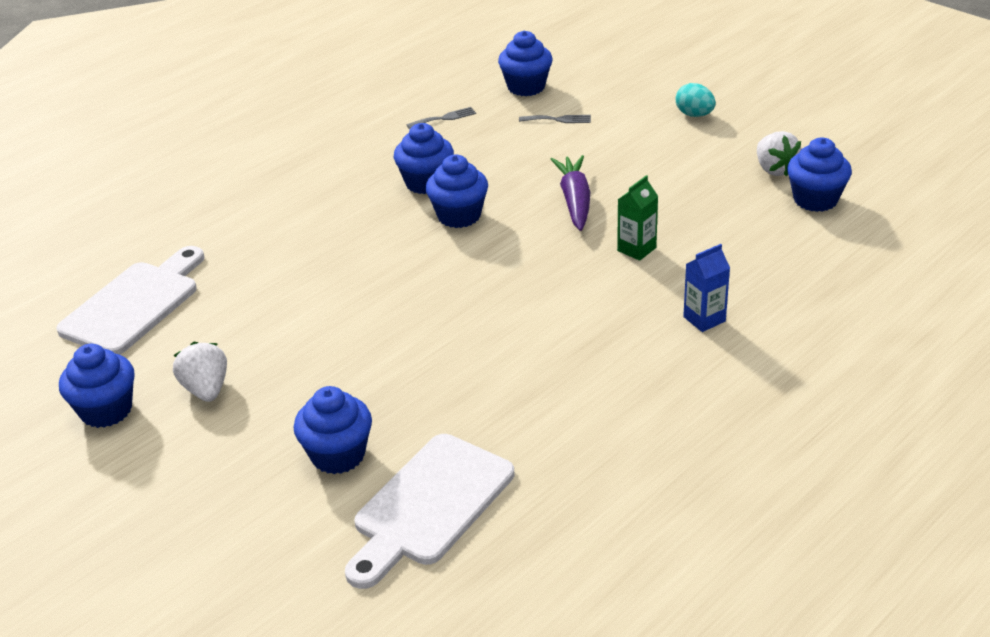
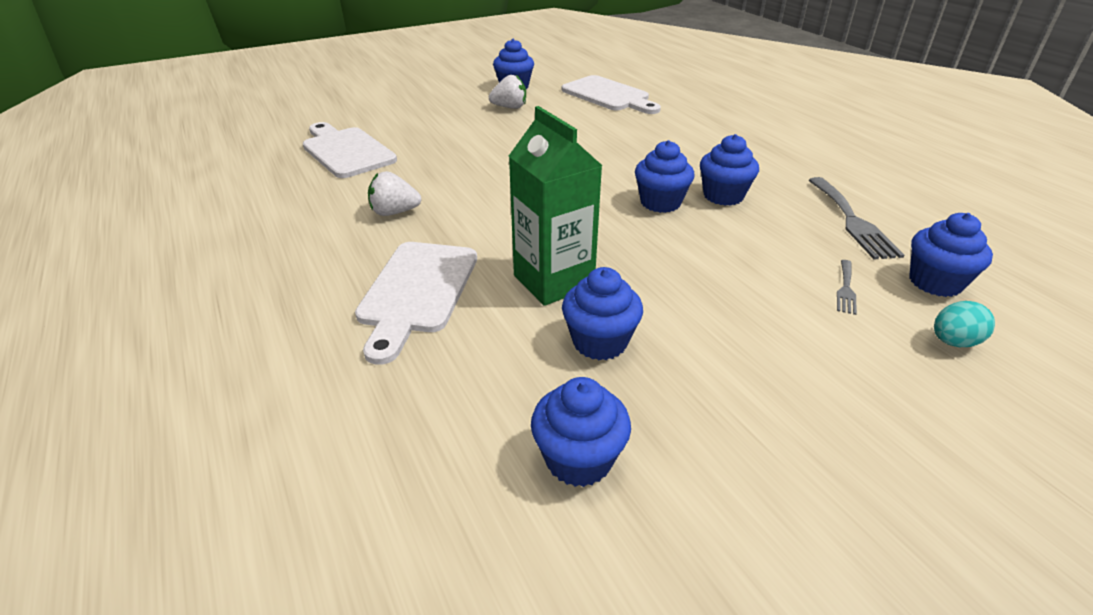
camera: 105 degrees right, 0 degrees up
blue cupcake [294,386,372,474] -> blue cupcake moved to [562,267,643,360]
grey fork [406,107,476,129] -> grey fork [809,177,905,260], size x1.97
purple carrot [551,155,590,231] -> none
green carton [617,175,658,261] -> green carton [509,106,602,306], size x1.98
turquoise egg [676,83,716,117] -> turquoise egg moved to [934,301,995,347]
blue carton [683,244,730,332] -> white cutting board [355,242,477,365]
white strawberry [757,131,801,177] -> white strawberry moved to [368,171,422,216]

